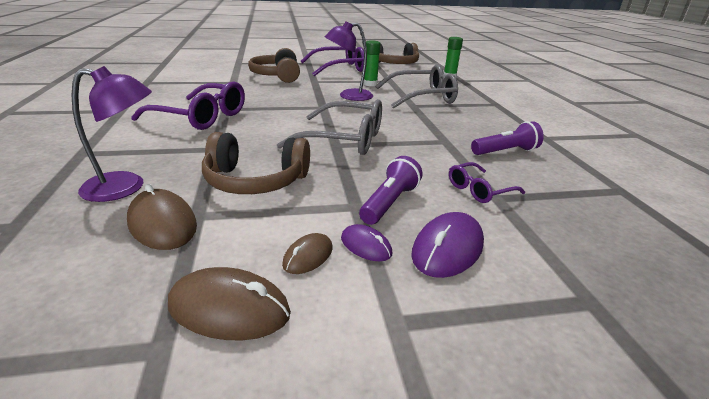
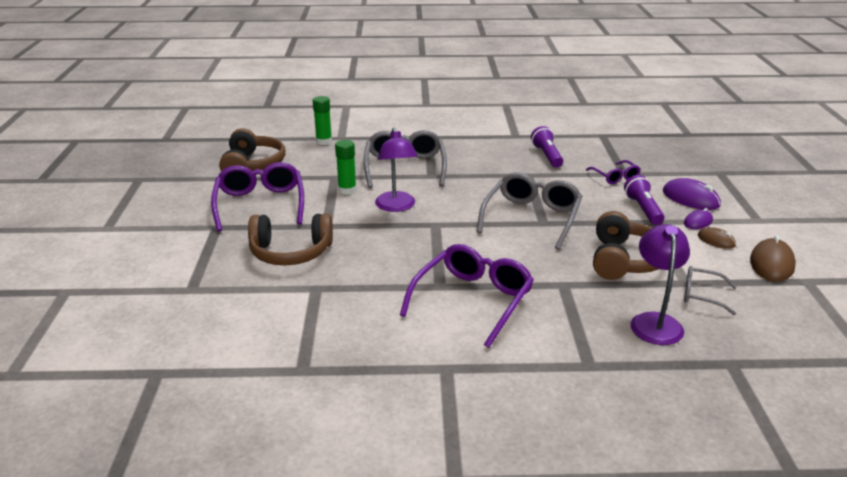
camera: 80 degrees left, 0 degrees up
brown mouse [127,184,197,250] -> grey glasses [684,266,737,315]
purple flashlight [359,156,422,225] -> purple flashlight turned 45 degrees clockwise [624,175,664,225]

